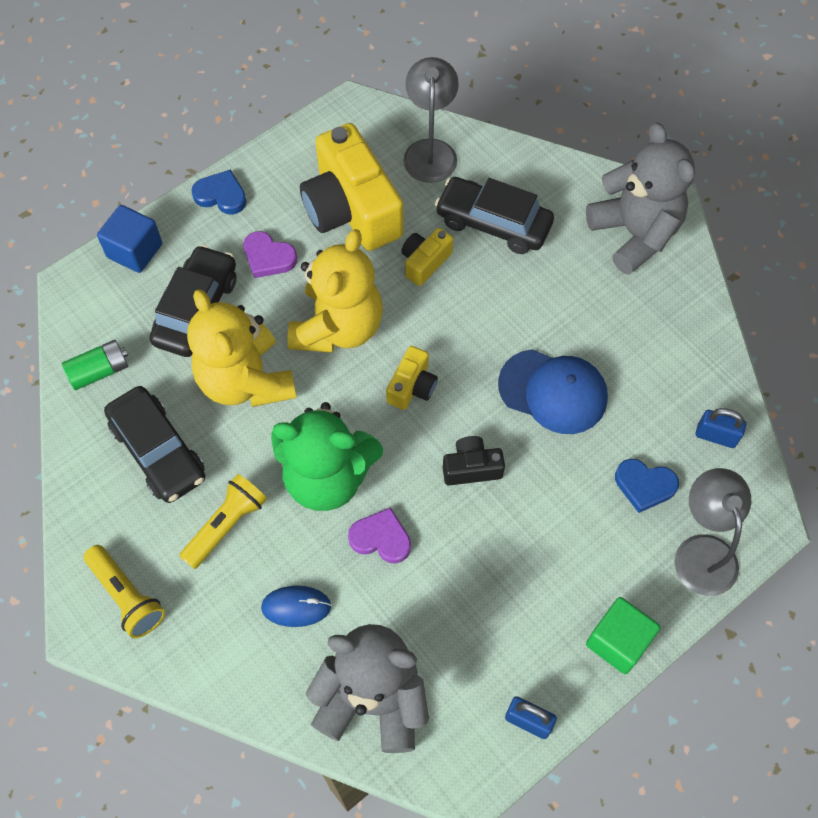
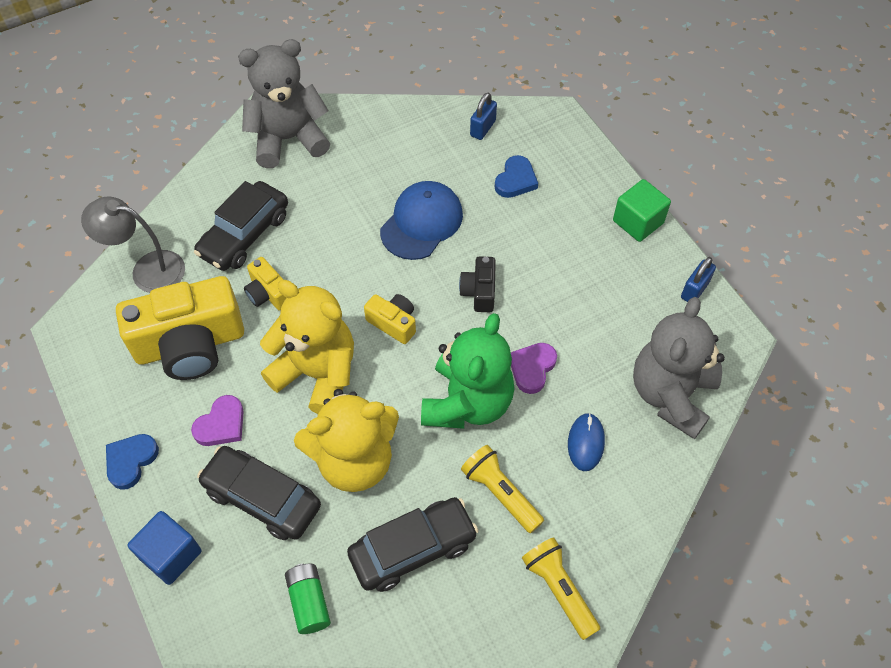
camera: 80 degrees left, 5 degrees down
yellow flashlight [84,545,165,638] -> yellow flashlight turned 90 degrees counterclockwise [522,537,600,640]
grey lamp [675,468,751,596] -> none

